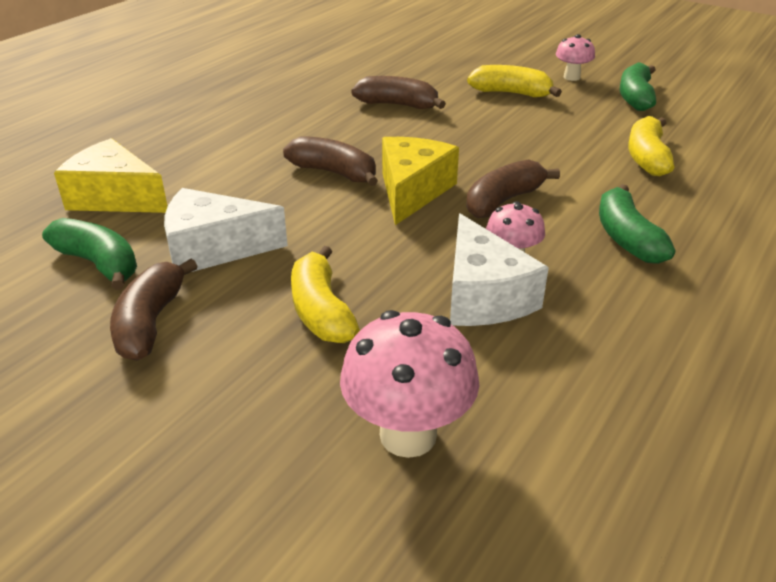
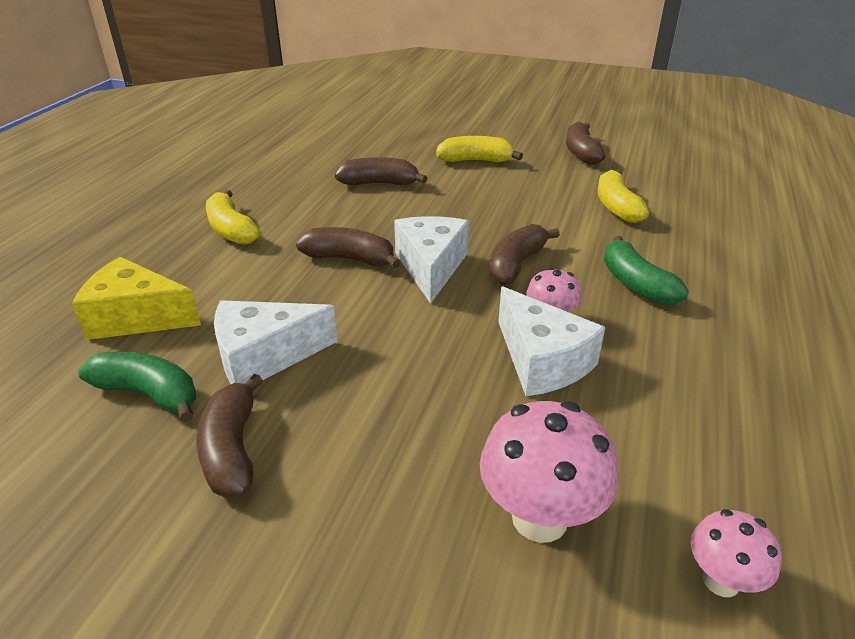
camera: 15 degrees left, 0 degrees up
yellow banana [291,246,360,343] -> yellow banana moved to [206,190,260,245]
yellow cheese [382,137,459,225] -> white cheese [394,216,469,304]
pink mushroom [556,34,595,81] -> pink mushroom moved to [691,509,782,597]
green banana [620,62,656,111] -> brown banana [566,122,605,165]

